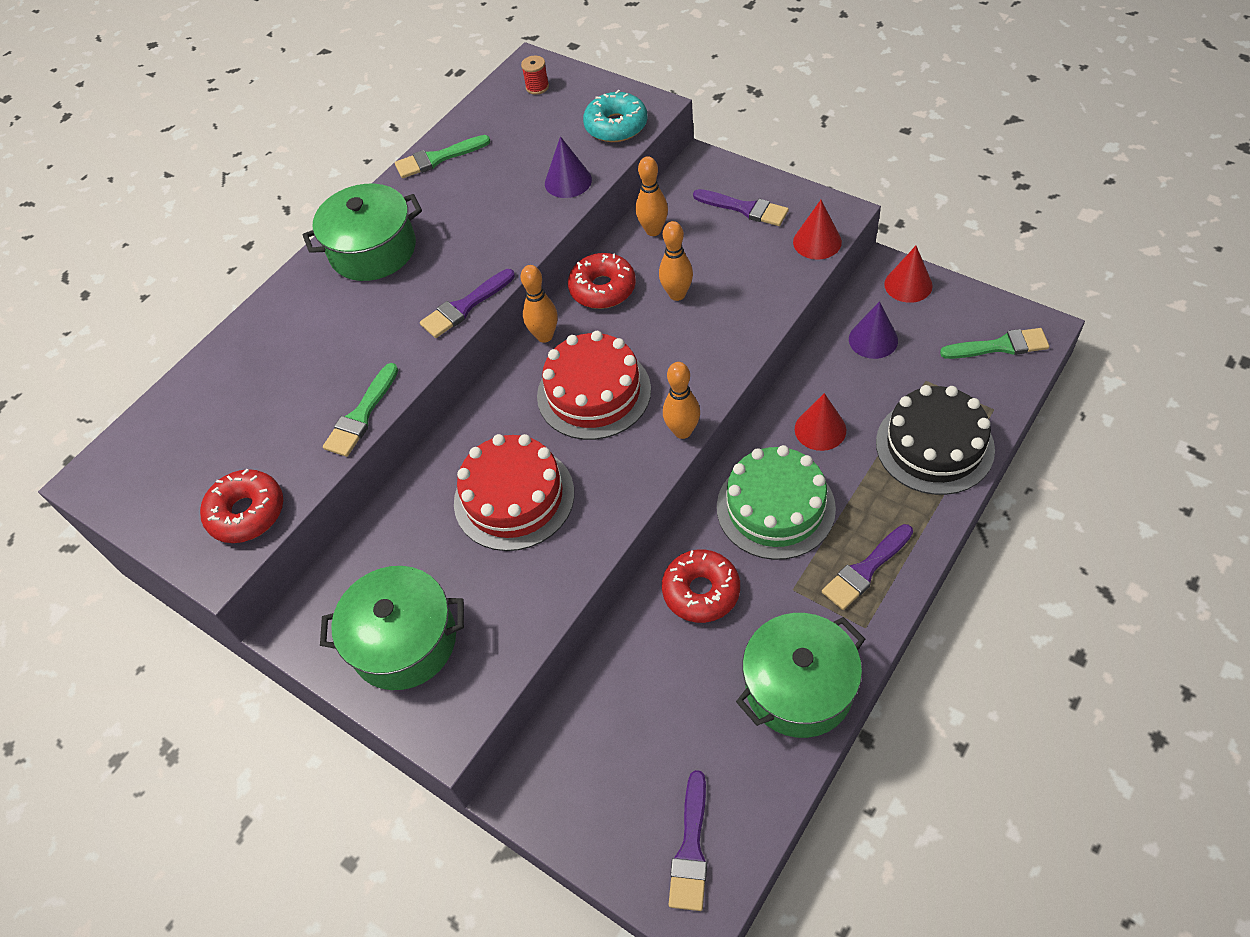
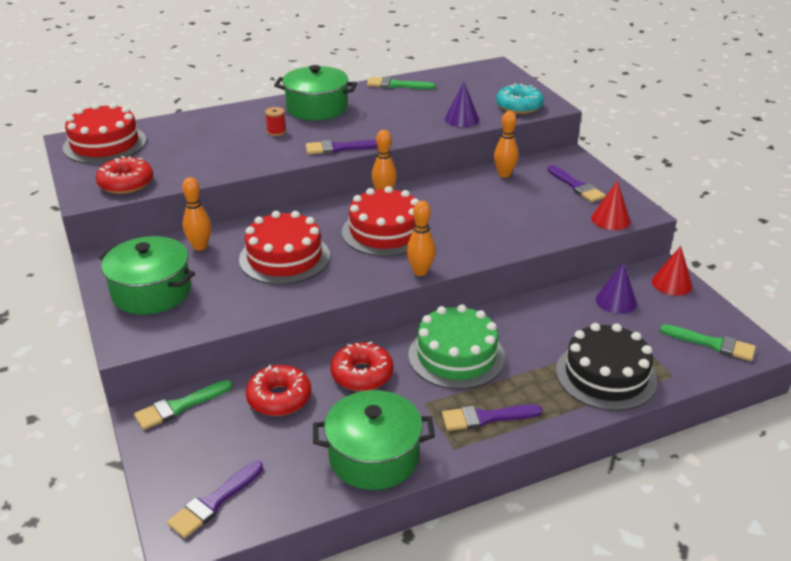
camera: 25 degrees right, 20 degrees down
green brush [323,363,398,457] -> green brush moved to [134,380,232,430]
red spool [521,56,549,95] -> red spool moved to [265,107,286,136]
red donut [568,253,636,309] -> red donut moved to [246,365,311,416]
orange bowling pin [659,221,693,301] -> orange bowling pin moved to [182,177,211,251]
red cone [795,393,846,451] -> none
none -> red cake [63,103,146,164]

